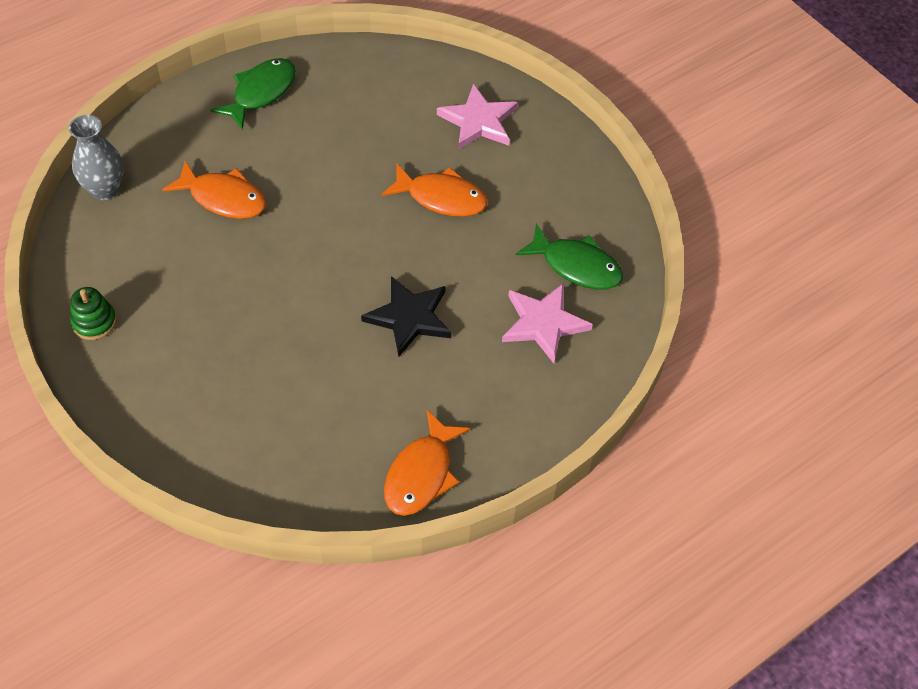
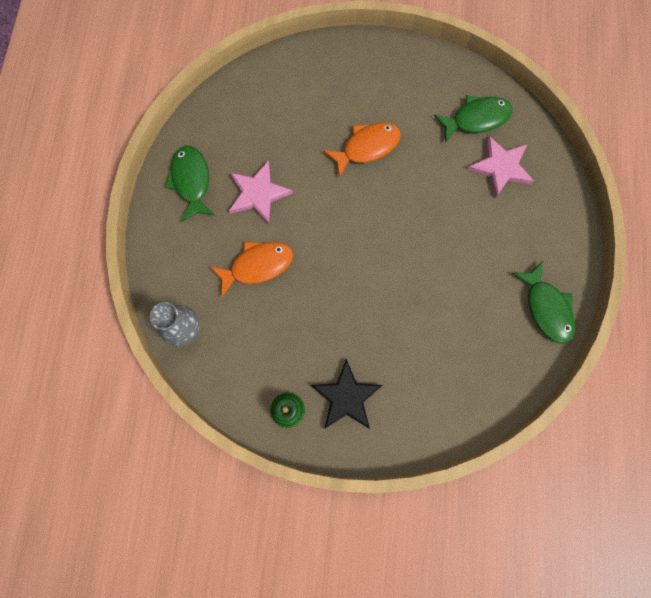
camera: 45 degrees left, 20 degrees up
black star [361,276,452,357] -> black star moved to [311,359,383,429]
orange fish [384,410,471,516] -> green fish [512,261,575,344]
pink star [437,84,518,150] -> pink star moved to [229,161,293,224]

